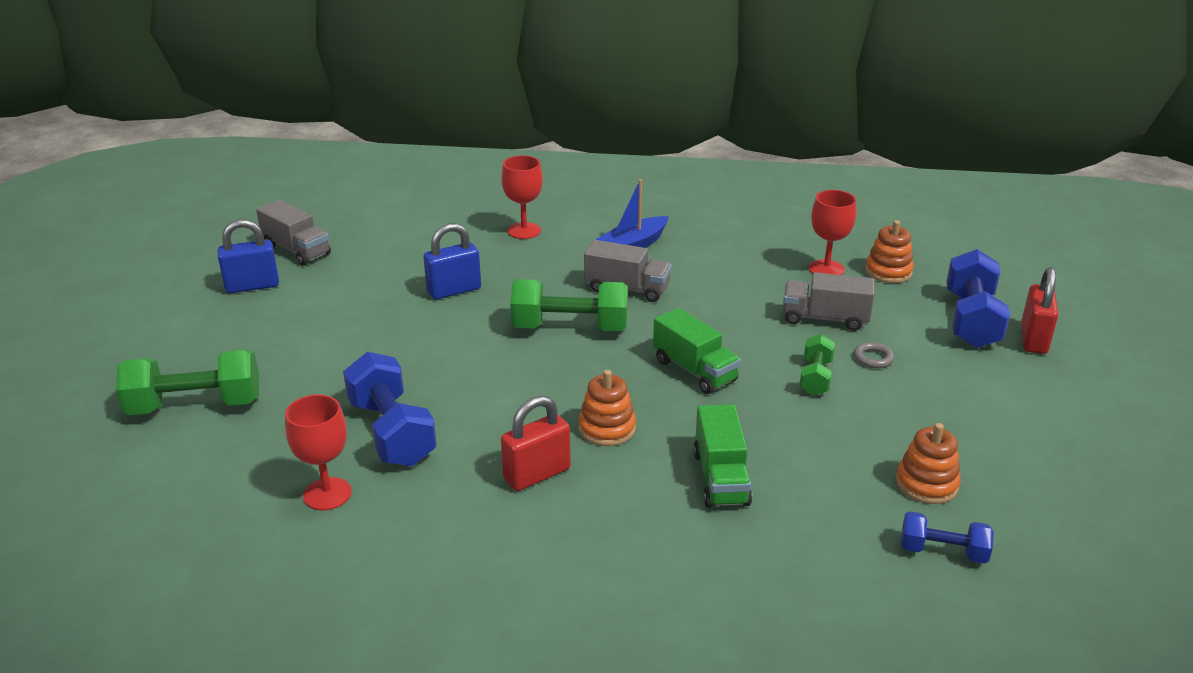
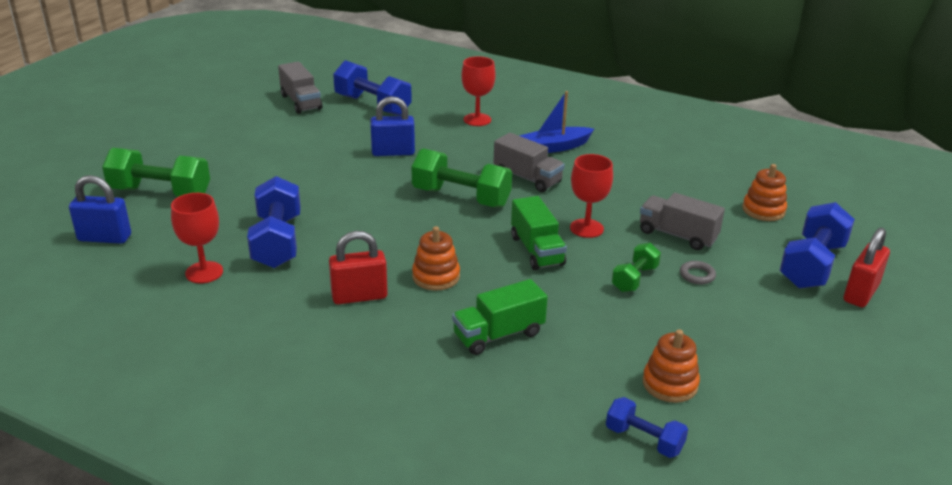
camera: 20 degrees right, 0 degrees up
blue padlock [218,219,279,293] -> blue padlock moved to [69,175,131,244]
green truck [693,404,752,508] -> green truck turned 45 degrees clockwise [452,279,548,355]
red goblet [809,190,856,275] -> red goblet moved to [570,154,613,238]
none -> blue dumbbell [333,60,412,116]

